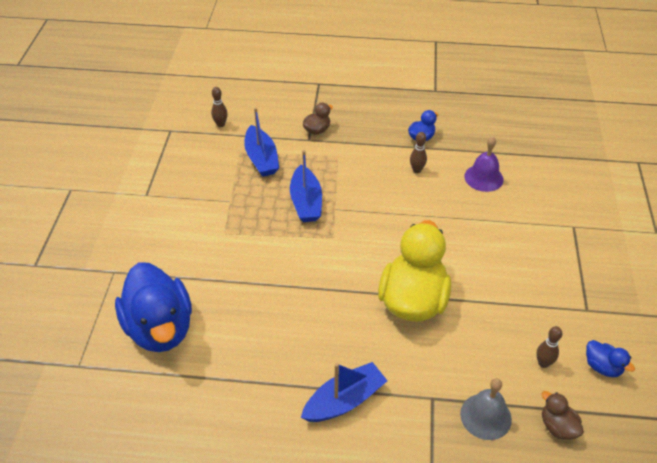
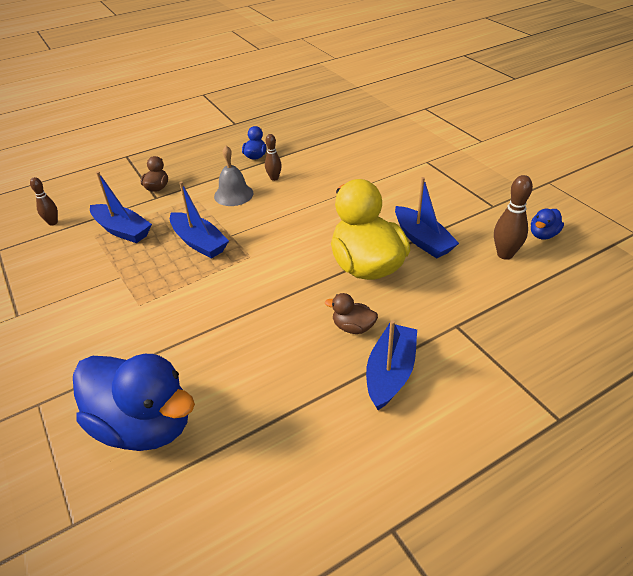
camera: 35 degrees left, 5 degrees down
grey bell [460,378,512,440] -> grey bell moved to [214,146,254,206]
purple bell [464,137,504,192] -> none
brown bowling pin [536,326,562,368] -> brown bowling pin [494,175,533,260], size x1.56
brown duck [542,391,584,440] -> brown duck moved to [325,293,378,334]
blue duck [586,340,635,377] -> blue duck turned 120 degrees clockwise [531,209,564,240]
none -> blue boat [395,177,459,258]

